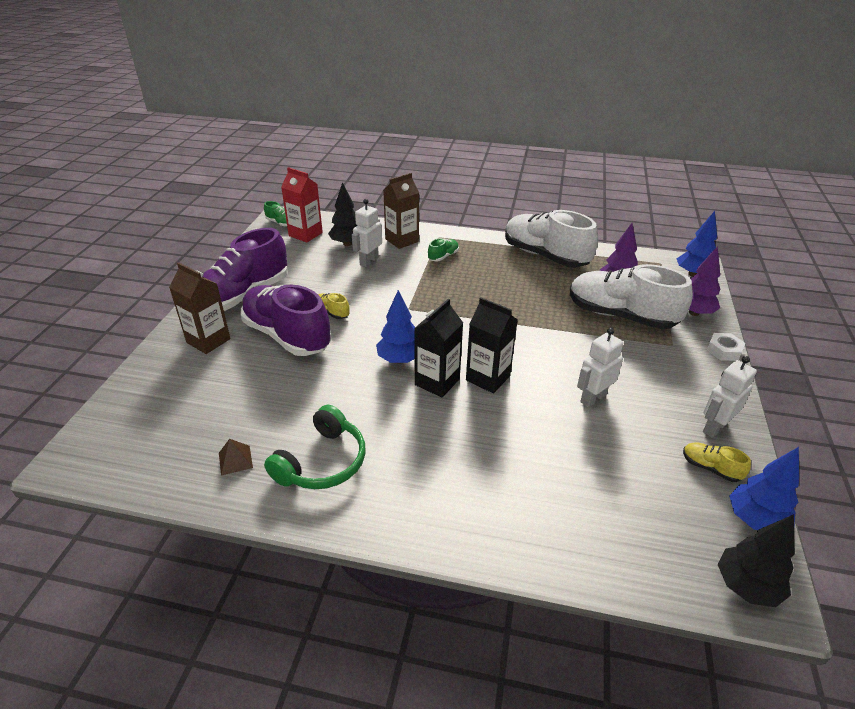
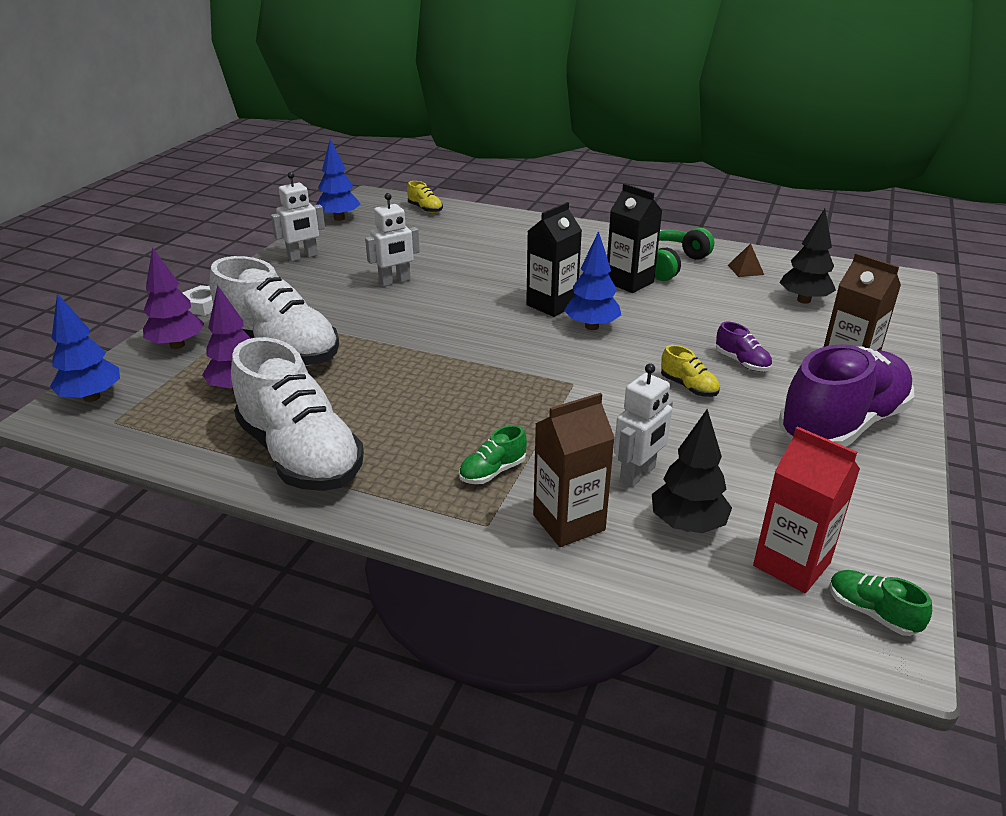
camera: 170 degrees left, 5 degrees down
purple shoe [241,285,331,356] -> purple shoe [716,322,772,371], size x0.41
black carton [466,297,518,393] -> black carton moved to [607,183,662,293]
yellow shoe [683,442,751,482] -> yellow shoe moved to [407,181,443,213]
black tree [718,514,795,607] -> black tree moved to [779,209,836,304]

